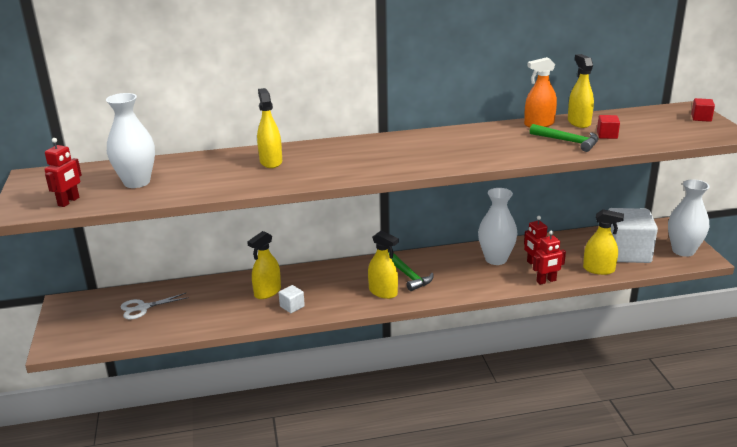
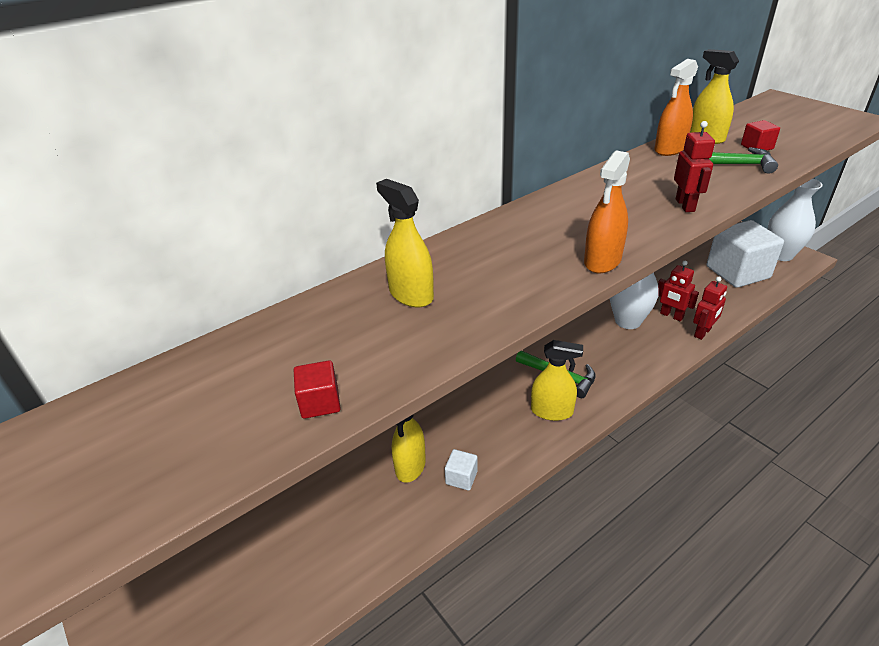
camera: 25 degrees left, 10 degrees up
red robot [45,138,82,207] -> red robot moved to [674,121,715,212]
white vase [106,93,155,188] -> none
white scissors [121,293,189,319] -> none
yellow spray bottle [583,209,624,275] -> none
red cube [691,98,715,122] -> red cube moved to [294,360,341,419]
none -> orange spray bottle [584,150,630,273]

